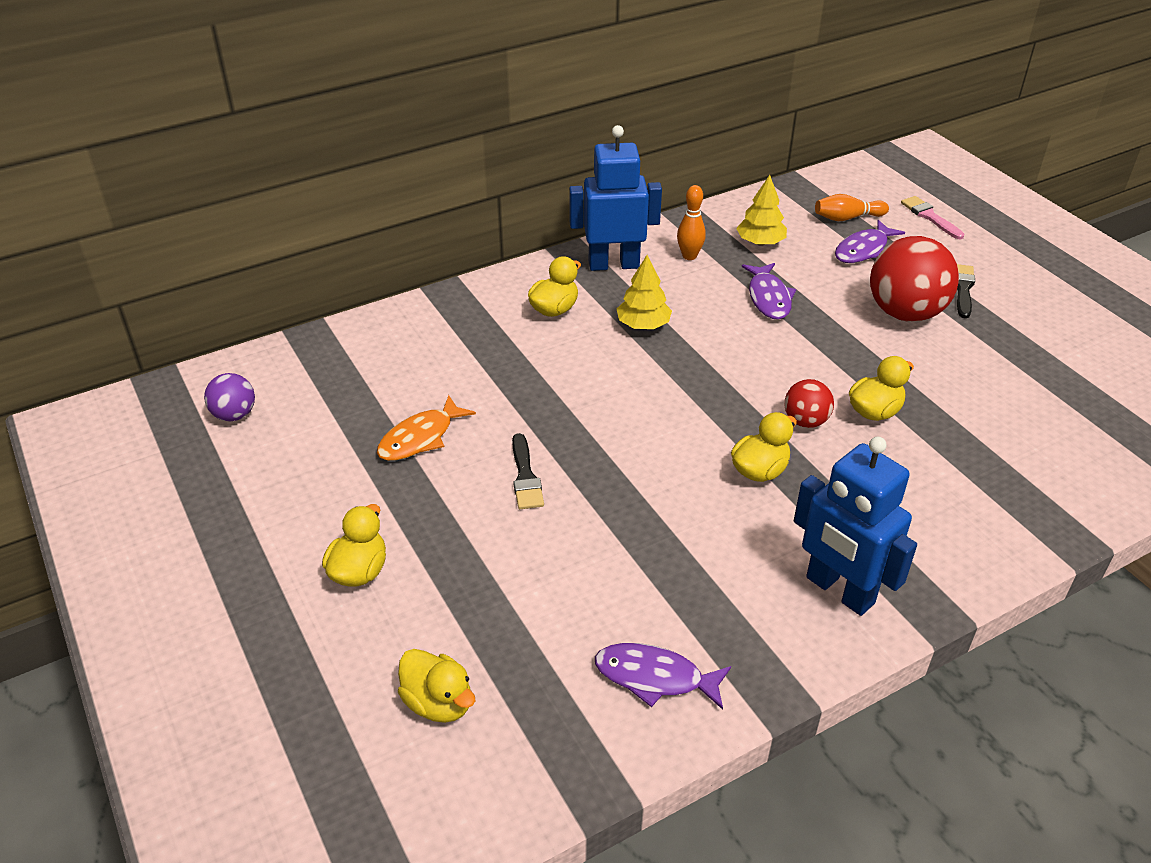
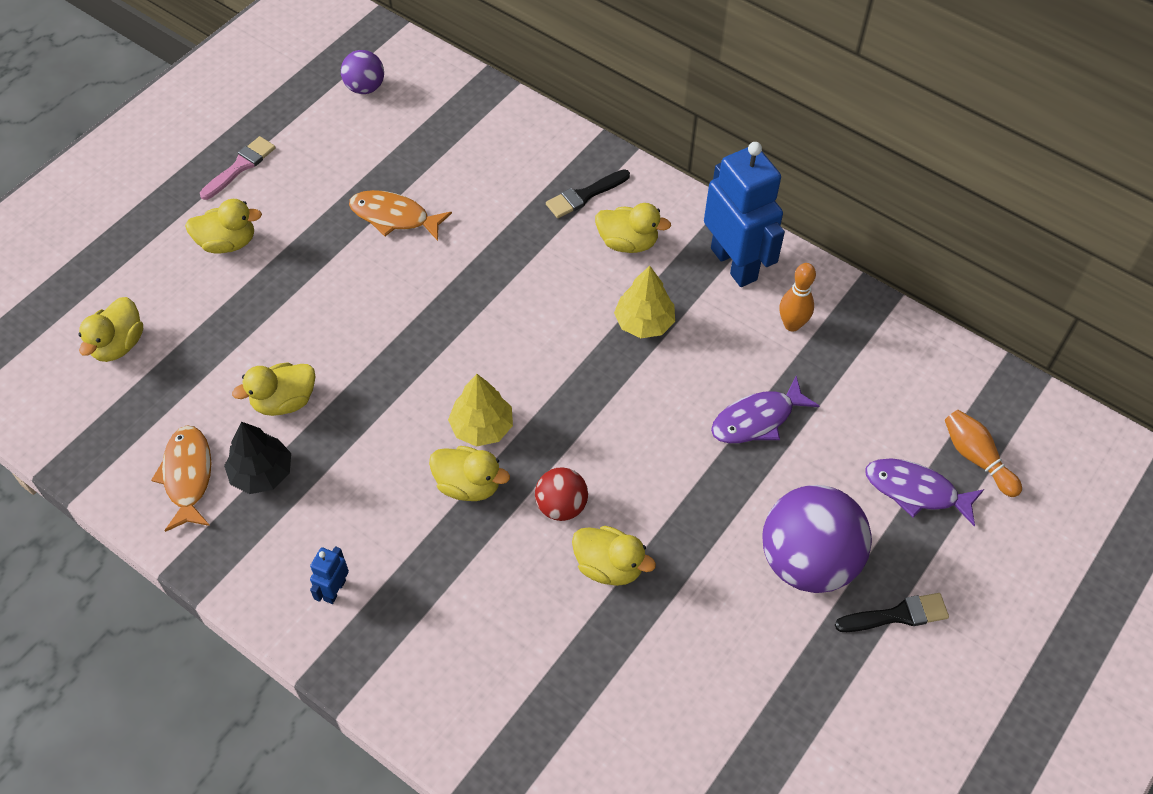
camera: 65 degrees right, 15 degrees up
black brush [512,433,544,509] -> black brush moved to [546,169,630,218]
purple fish [595,643,731,710] -> orange fish [151,426,212,532]
yellow tree [736,175,787,246] -> yellow tree moved to [448,374,513,447]
blue robot [794,437,917,616] -> blue robot [310,546,349,604], size x0.43
red ball [870,236,959,322] -> purple ball [762,485,872,593]
pink brush [901,196,964,239] -> pink brush moved to [200,136,276,200]
none -> black tree [224,422,291,494]
none -> yellow duck [232,362,315,416]

